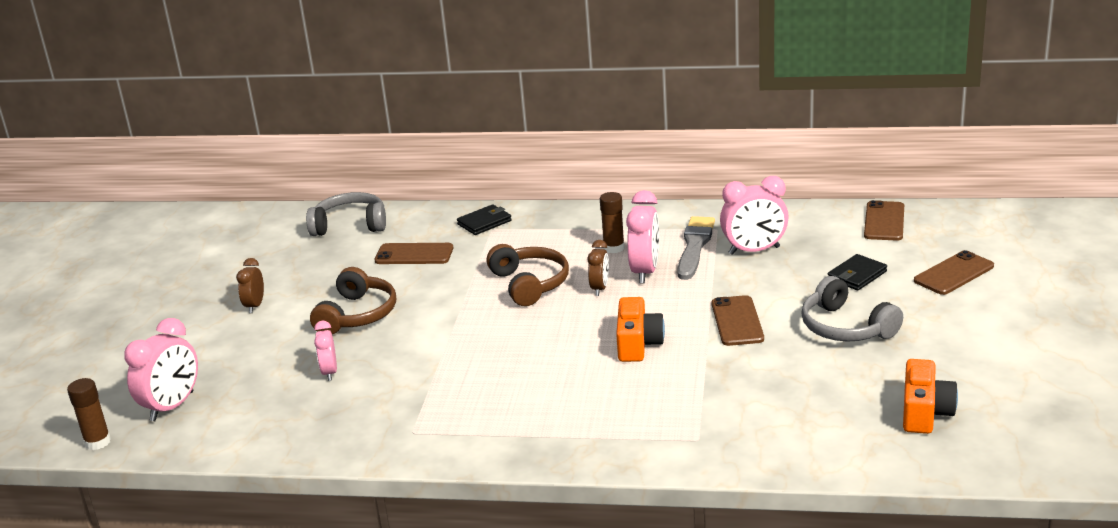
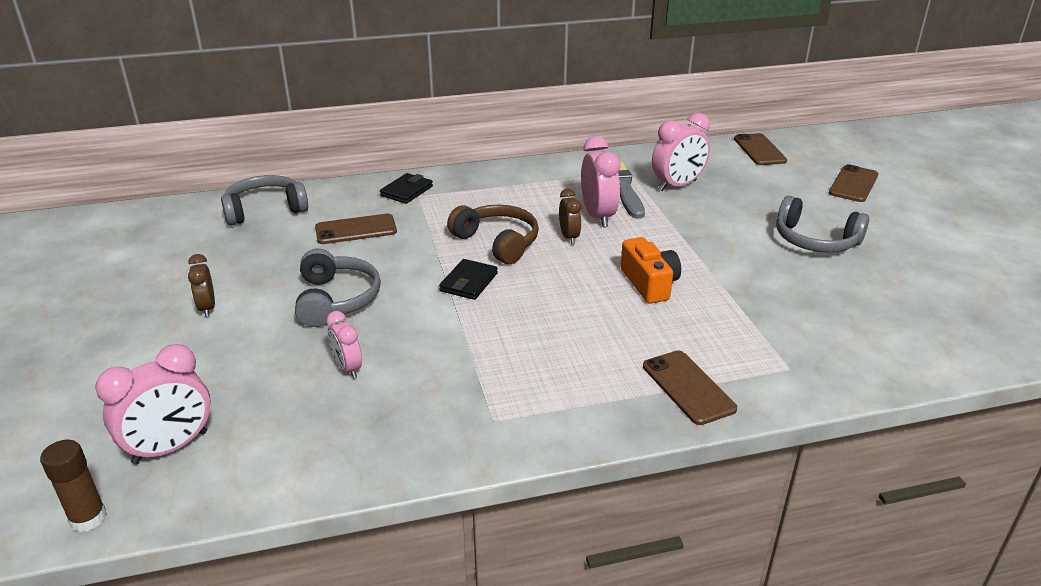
camera: 25 degrees left, 5 degrees up
pink clock [124,318,198,421] -> pink clock turned 45 degrees clockwise [95,344,211,464]
brown headphones [310,267,396,334] -> grey headphones [295,249,381,327]
brown glue stick [600,192,625,253] -> none
brown phone [712,295,764,346] -> brown phone moved to [643,351,737,425]
black wallet [828,254,887,291] -> black wallet moved to [439,259,498,300]
orange camera [903,359,958,434] -> none

